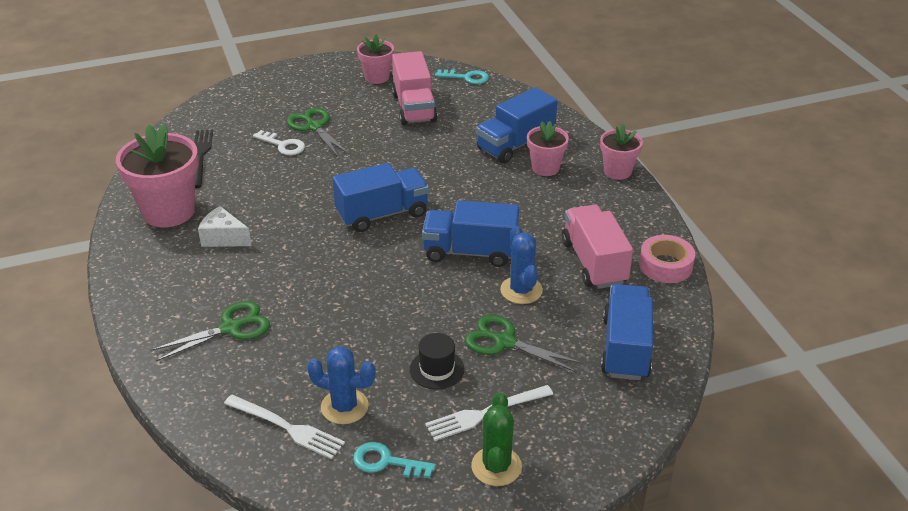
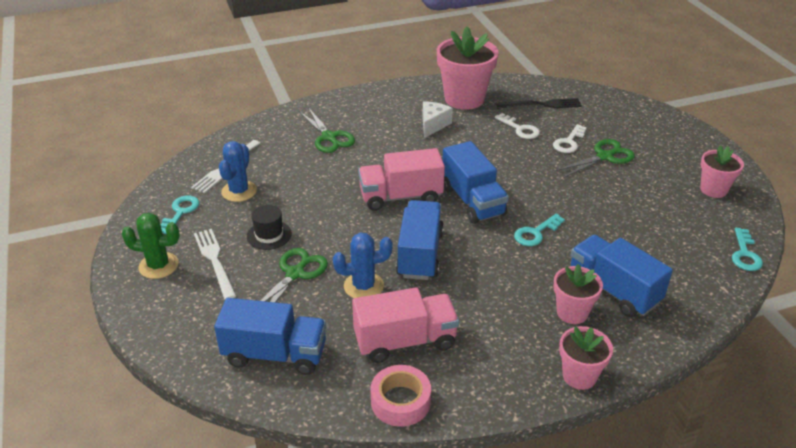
camera: 90 degrees right, 0 degrees up
pink truck [392,51,438,125] -> pink truck moved to [358,148,445,211]
none -> white key [495,113,540,139]
none -> turquoise key [514,214,565,246]

